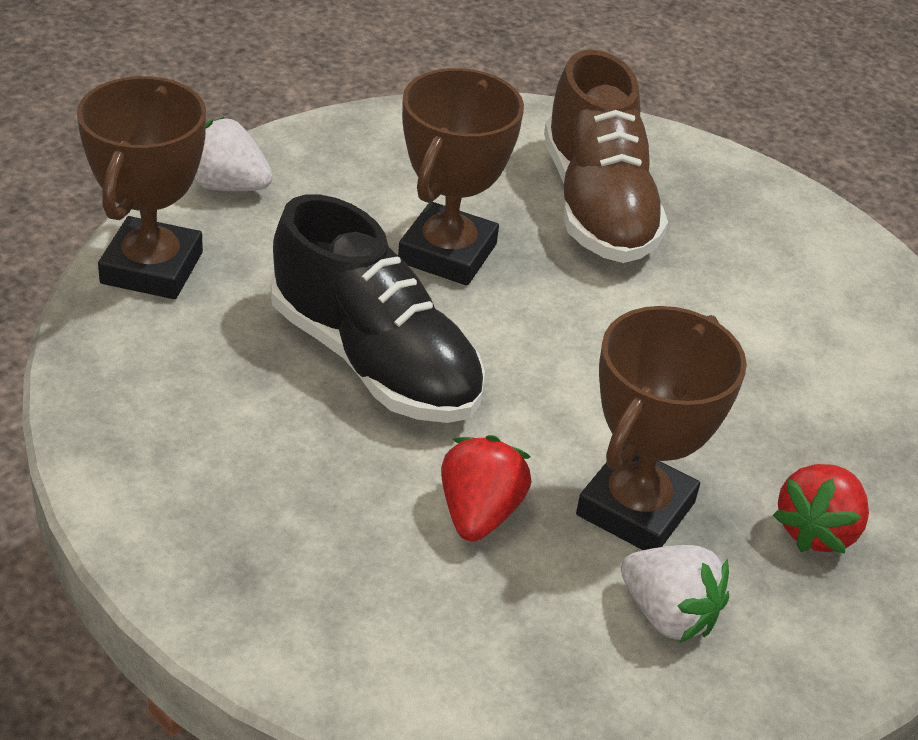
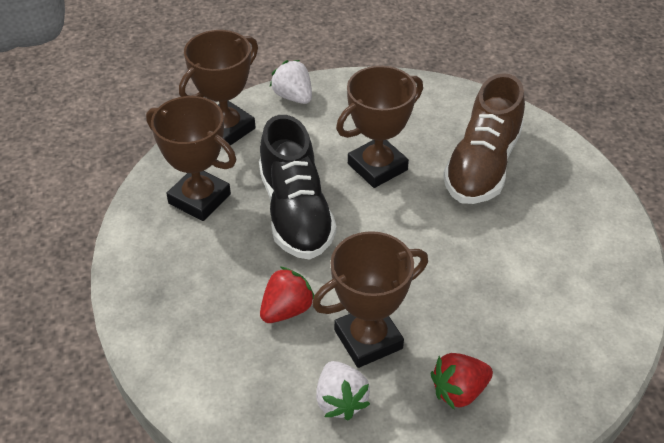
camera: 35 degrees right, 5 degrees up
none -> brown trophy [146,96,236,221]

